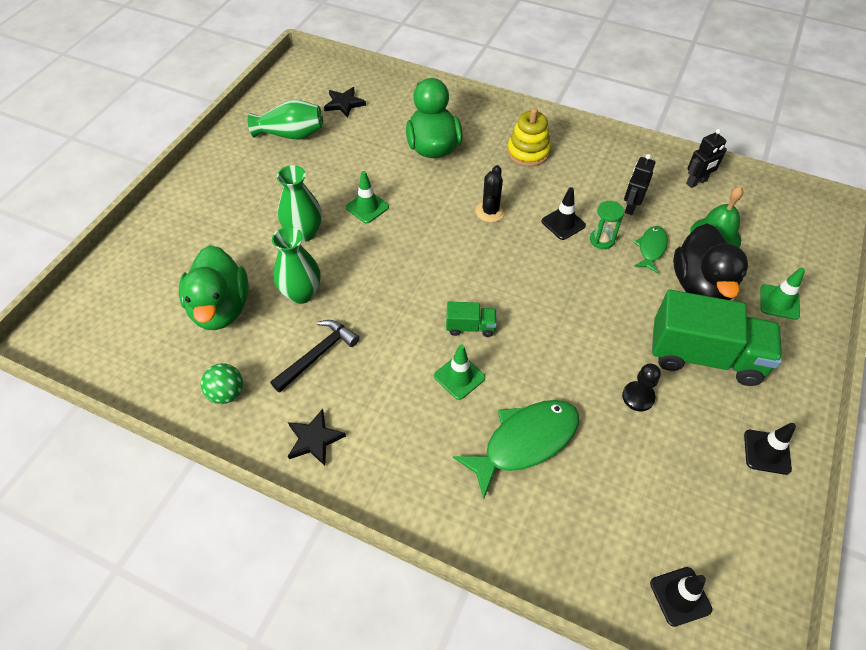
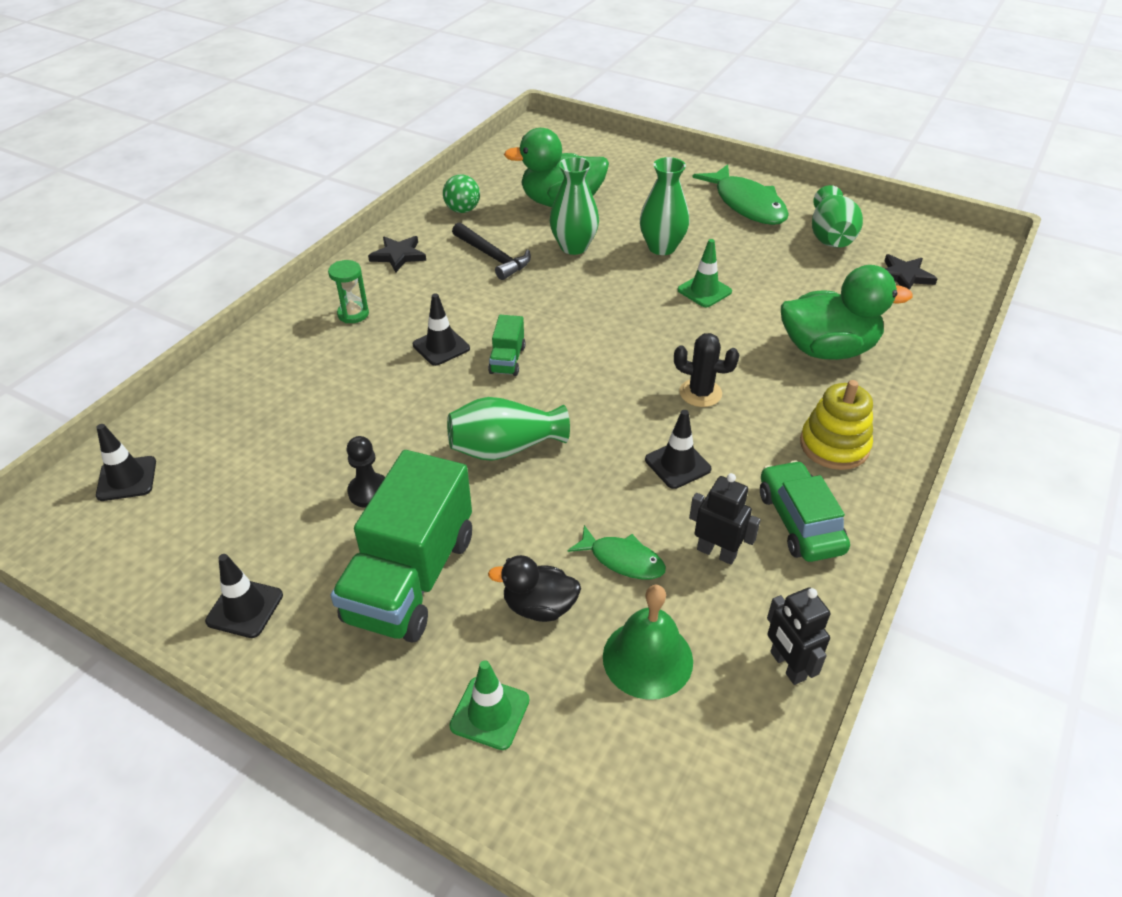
camera: 95 degrees right, 10 degrees down
green traffic cone [434,345,485,400] -> black traffic cone [413,293,470,366]
green fish [453,400,579,499] -> green fish moved to [692,164,789,225]
green hourglass [590,201,624,249] -> green hourglass moved to [328,260,369,323]
black duck [673,223,748,300] -> black duck [488,555,581,622], size x0.56
none -> green vase [447,397,570,461]
none -> green car [760,460,850,562]

